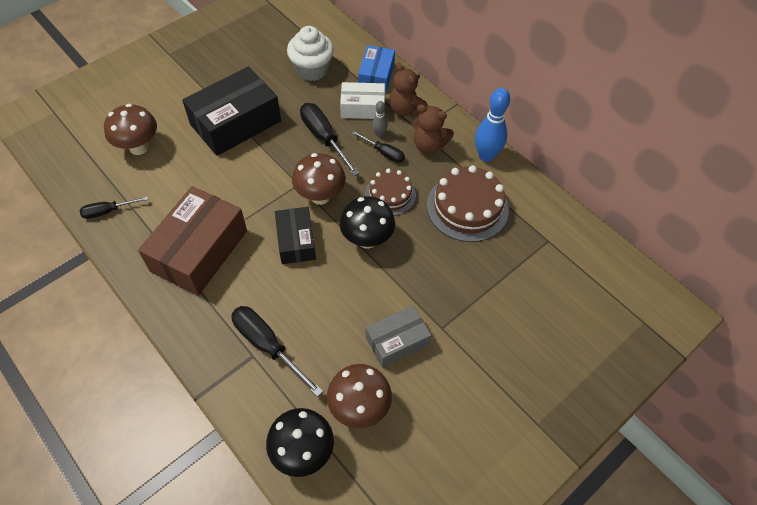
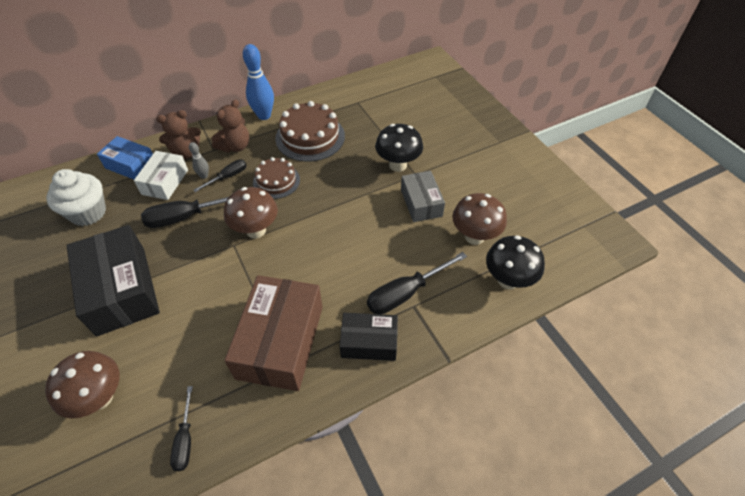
camera: 75 degrees left, 5 degrees down
brown box [138,186,247,296] -> brown box turned 60 degrees clockwise [224,275,323,391]
black box [275,207,316,264] -> black box moved to [340,313,398,361]
black mushroom [340,196,395,249] -> black mushroom moved to [375,124,423,172]

